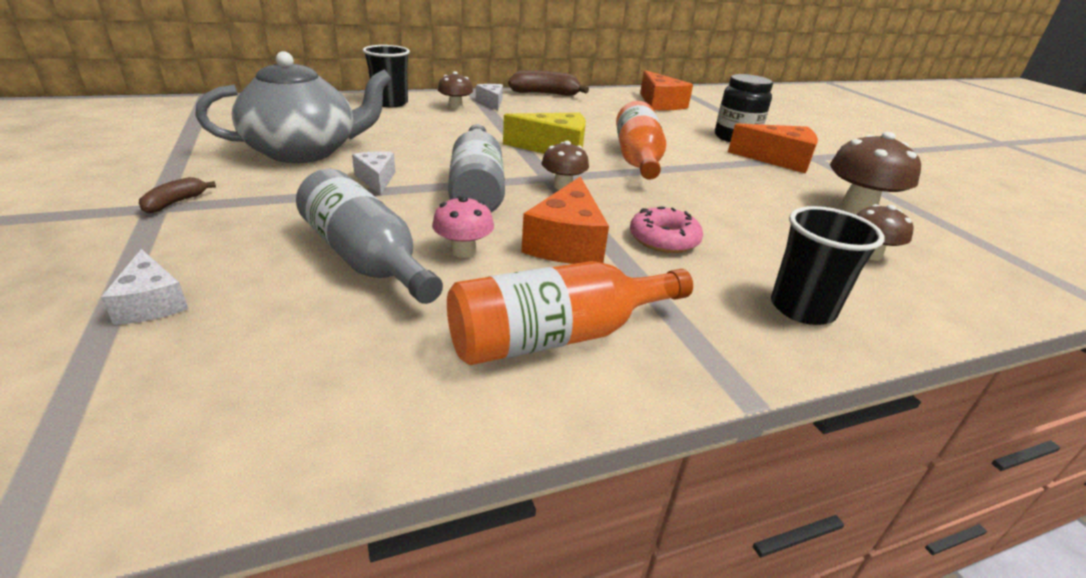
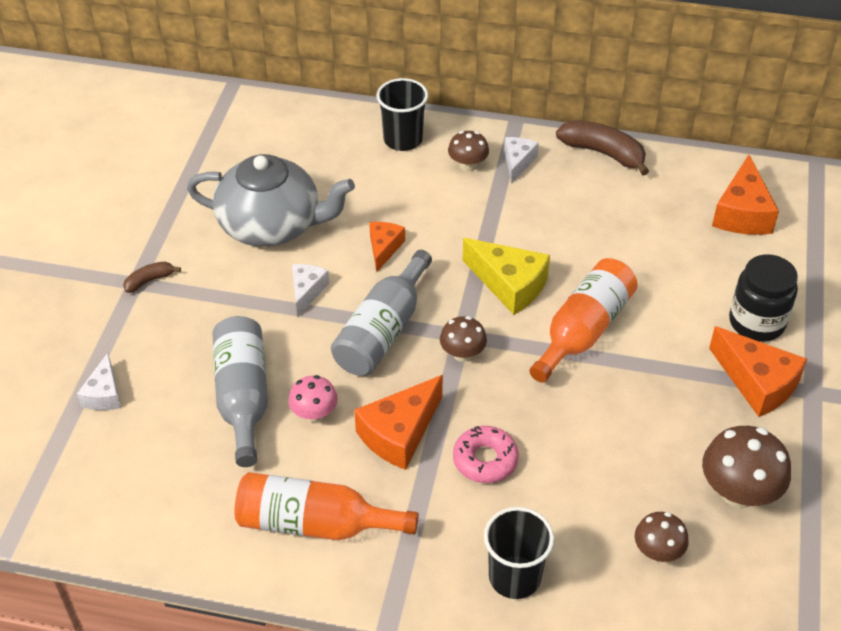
camera: 35 degrees right, 15 degrees up
none -> orange cheese [369,222,405,272]

